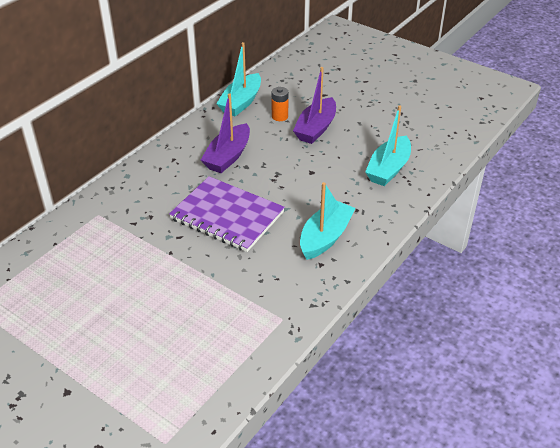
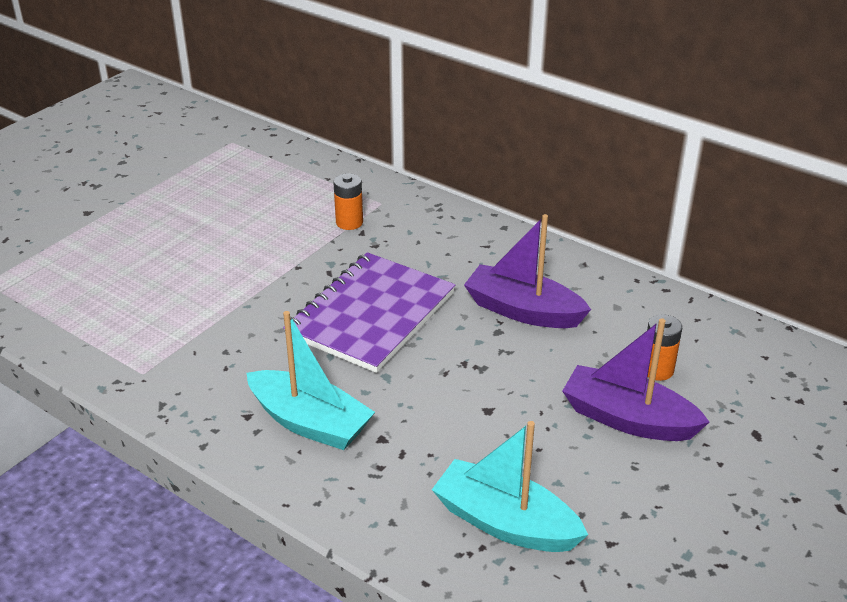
camera: 90 degrees right, 5 degrees down
turquoise boat [216,42,261,116] -> none
none -> orange battery [333,173,363,230]

